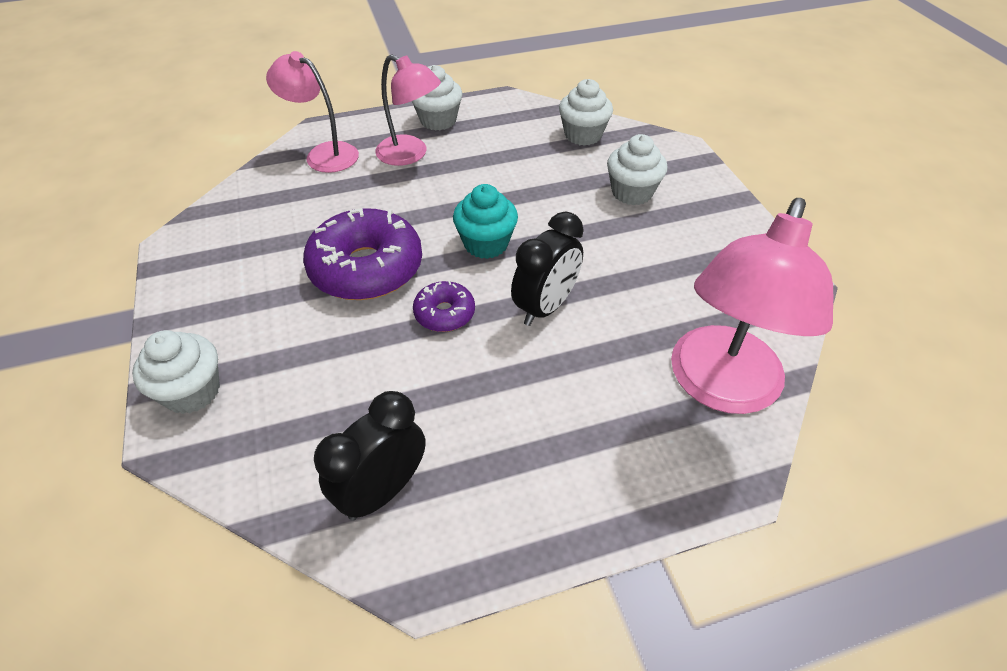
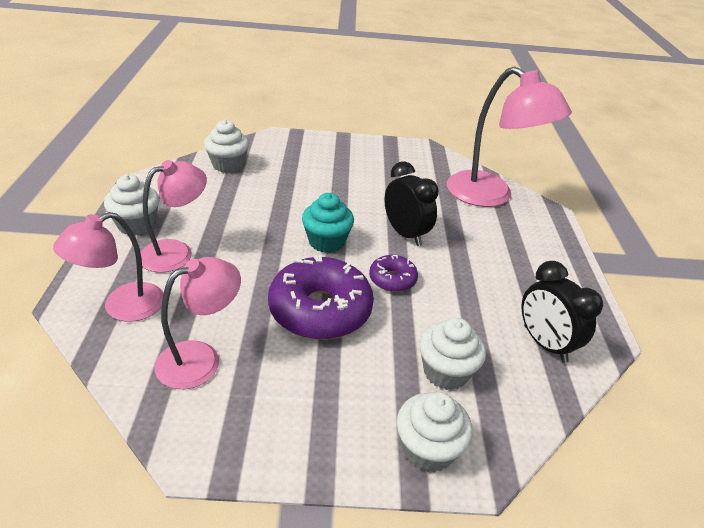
camera: 75 degrees left, 10 degrees down
white cupcake [607,134,668,205] -> white cupcake moved to [419,318,486,390]
none -> pink lamp [155,257,241,389]

